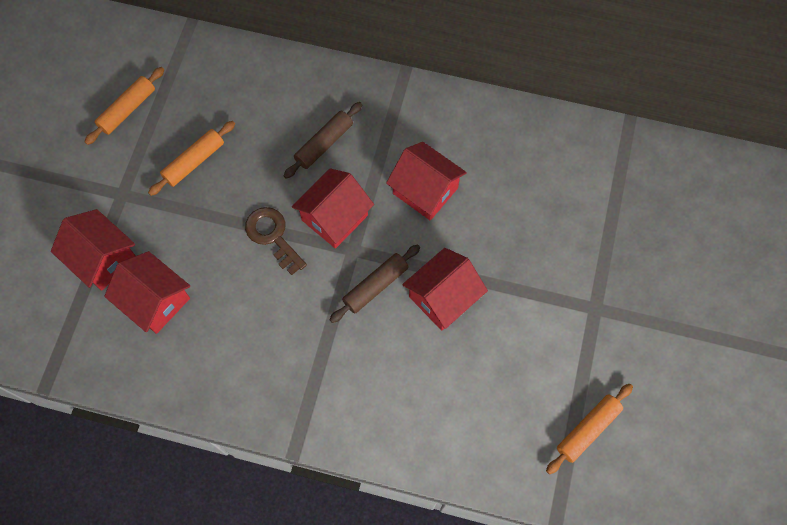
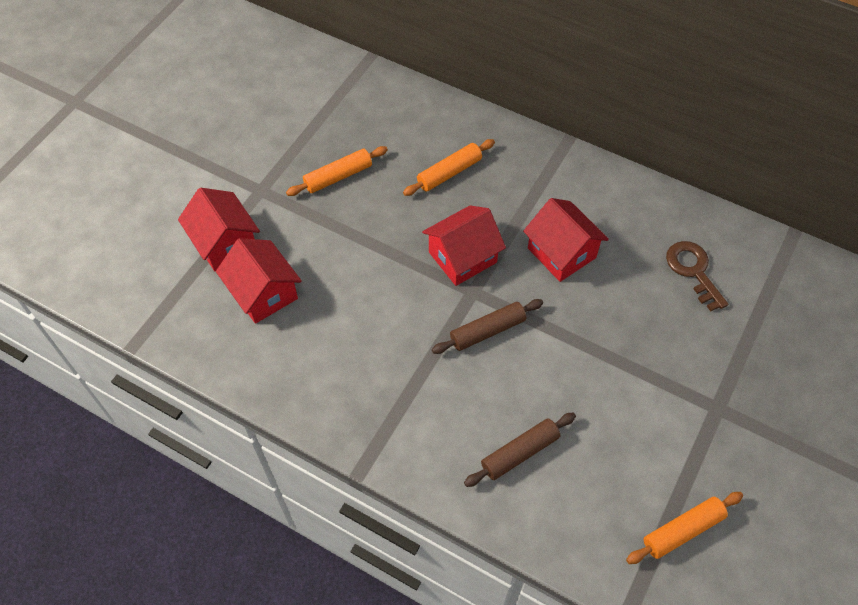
camera: 15 degrees right, 10 degrees down
orange rolling pin [84,67,164,145] -> orange rolling pin moved to [403,139,495,196]
brown key [245,207,307,275] -> brown key moved to [666,241,728,311]
brown rolling pin [283,102,362,179] -> brown rolling pin moved to [464,413,576,487]
red house [402,248,488,330] -> none

